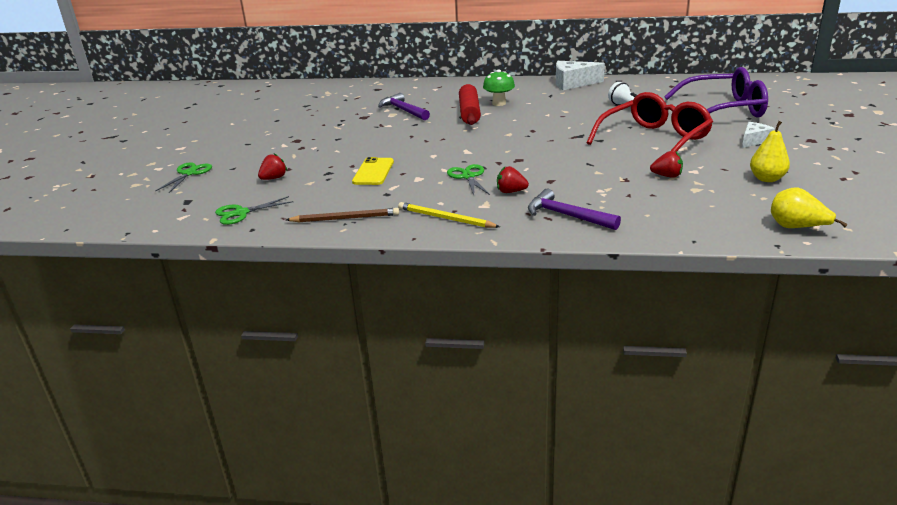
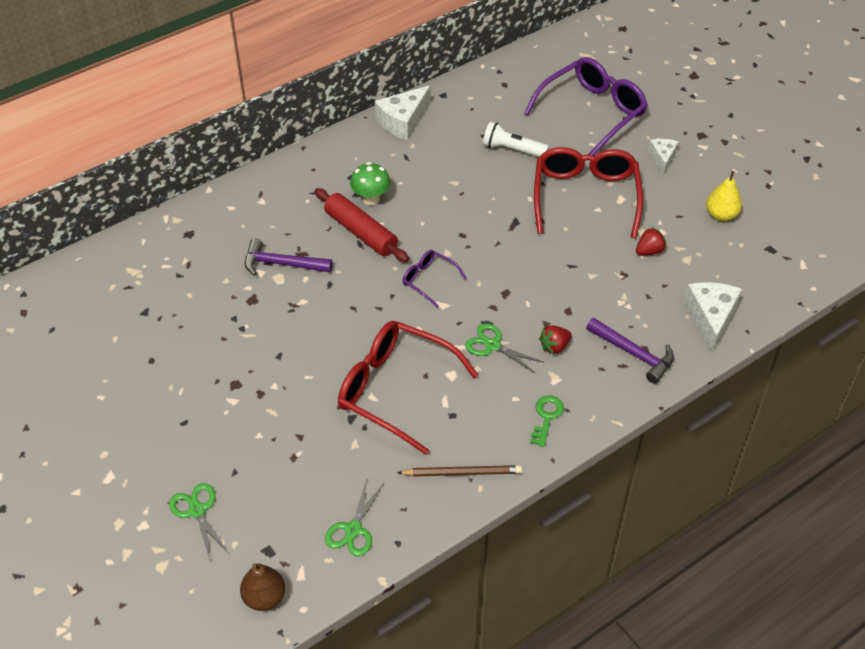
camera: 45 degrees left, 20 degrees up
red strawberry [258,153,287,180] -> none
brown pencil [286,208,399,222] -> brown pencil turned 45 degrees clockwise [397,465,522,477]
yellow phone [352,157,394,185] -> red glasses [338,321,479,455]
yellow pencil [398,202,500,228] -> green key [530,395,564,447]
purple hammer [528,189,621,230] -> purple hammer turned 135 degrees counterclockwise [586,318,674,384]
yellow pear [771,187,848,228] -> none
none -> brown pear [240,563,285,611]
none -> purple glasses [402,250,467,307]
none -> white cheese [684,282,742,353]

